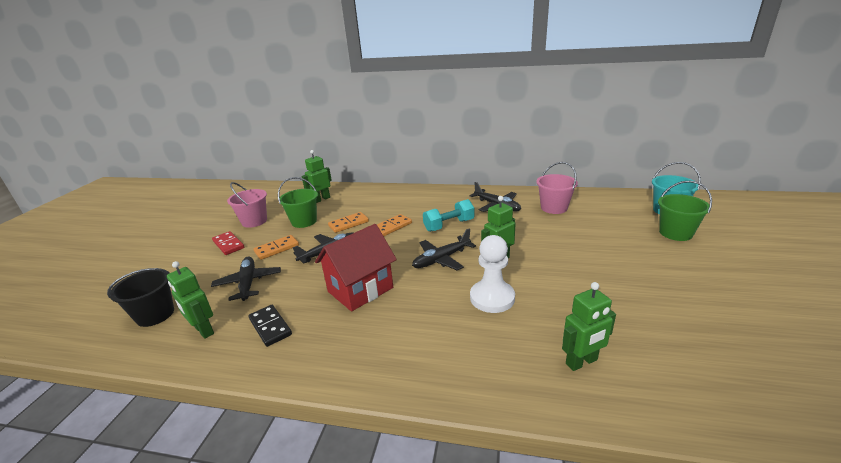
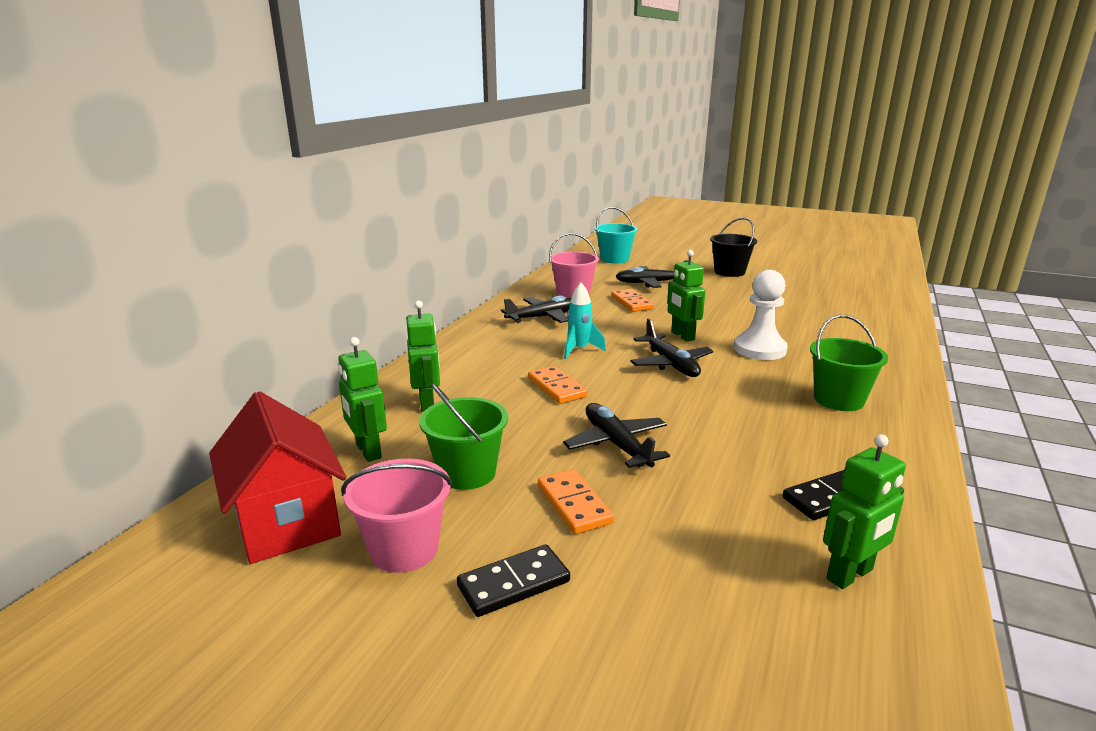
camera: 80 degrees left, 5 degrees down
black bucket [107,268,174,327] -> black bucket moved to [710,217,757,277]
black plane [211,257,281,301] -> black plane moved to [615,260,689,288]
red domino [212,231,244,255] -> black domino [457,544,570,617]
red house [315,224,397,311] -> red house moved to [209,391,346,564]
orange domino [328,212,369,233] -> orange domino moved to [611,289,654,312]
turquoise dumbbell [423,199,474,232] -> turquoise rocket [564,283,606,359]
green robot [562,282,616,371] -> green robot moved to [406,300,440,412]
green bucket [658,181,712,241] -> green bucket moved to [810,315,888,411]

